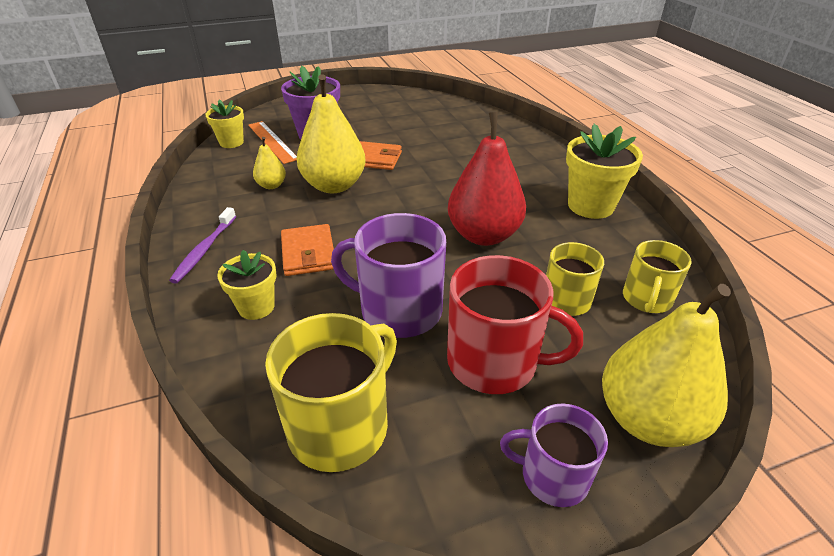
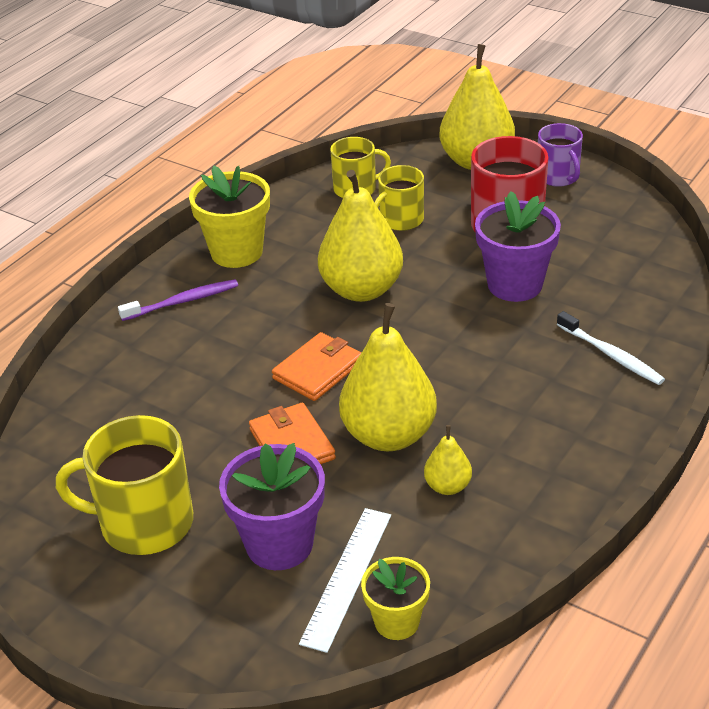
camera: 125 degrees left, 0 degrees up
purple toothbrush [169,207,236,284] -> purple toothbrush moved to [118,279,238,321]
yellow flower pot [217,250,276,320] -> white toothbrush [557,311,665,385]
orange ruler [248,121,297,164] -> white ruler [299,508,391,653]
yellow mug [265,313,397,472] -> yellow mug moved to [56,415,193,555]
orange wallet [281,224,334,276] -> orange wallet moved to [272,332,361,401]
purple mug [331,213,446,338] -> purple flower pot [475,191,561,302]
red pear [448,112,526,246] -> yellow pear [318,170,403,302]

